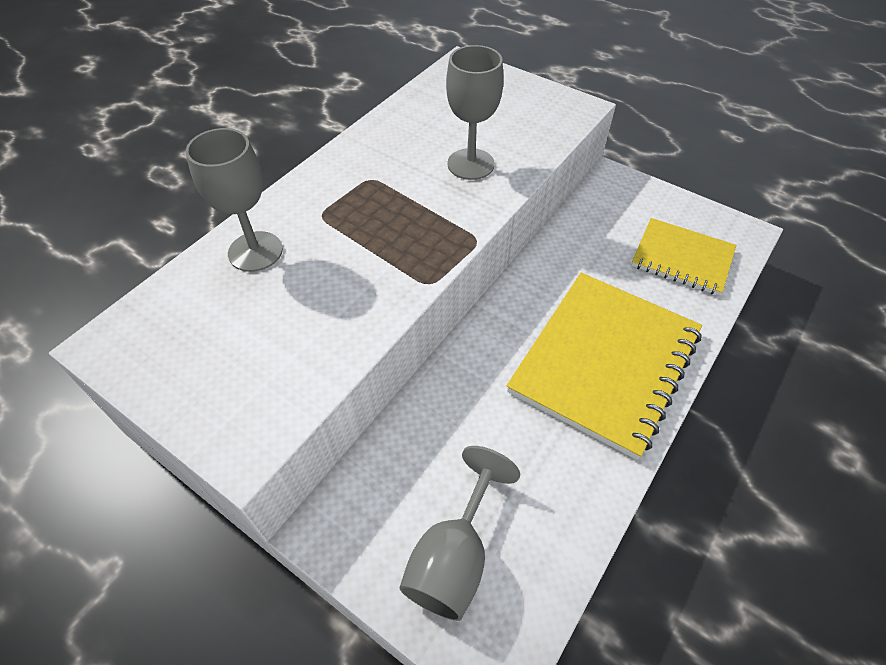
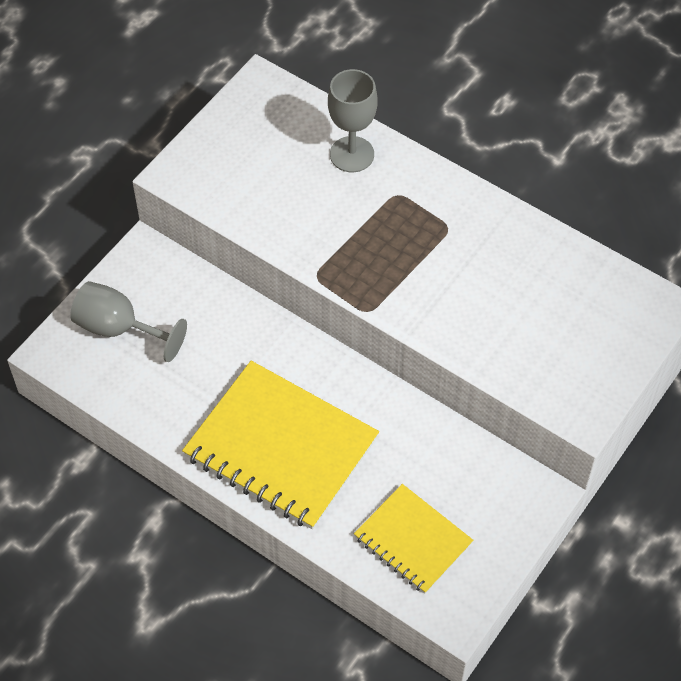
camera: 90 degrees right, 5 degrees up
grey goblet [446,45,504,180] -> none
yellow notebook [631,218,736,296] -> yellow notebook turned 75 degrees counterclockwise [354,484,473,594]

